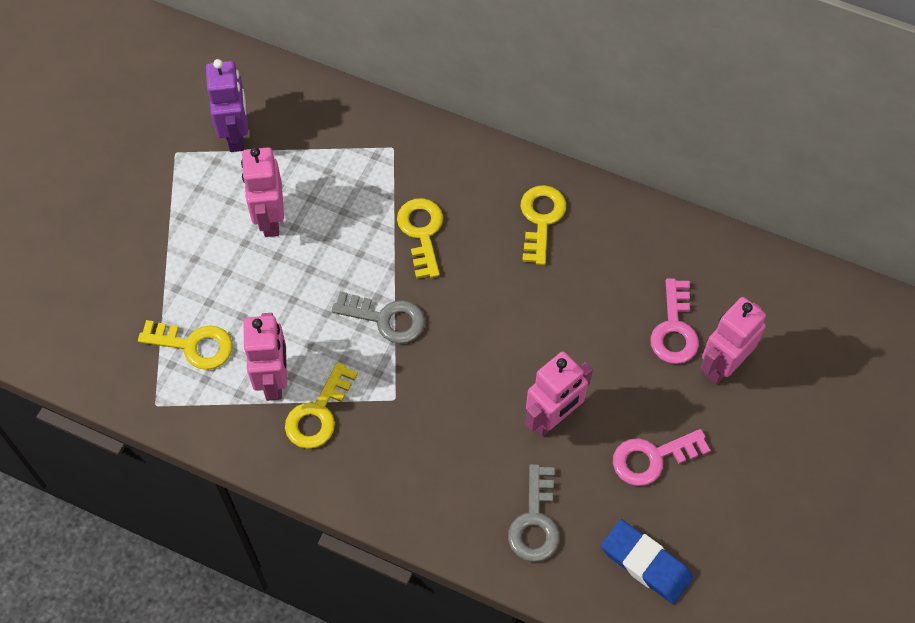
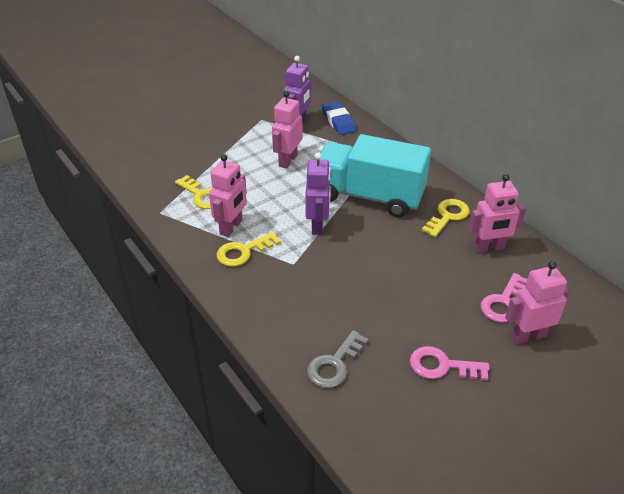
camera: 30 degrees right, 20 degrees down
grey key [332,291,425,344] -> purple robot [305,152,331,235]
yellow key [397,198,443,279] -> turquoise truck [319,134,431,217]
pink robot [526,351,593,436] -> pink robot moved to [469,174,526,253]
blue eraser [601,519,693,604] -> blue eraser moved to [322,101,357,135]

